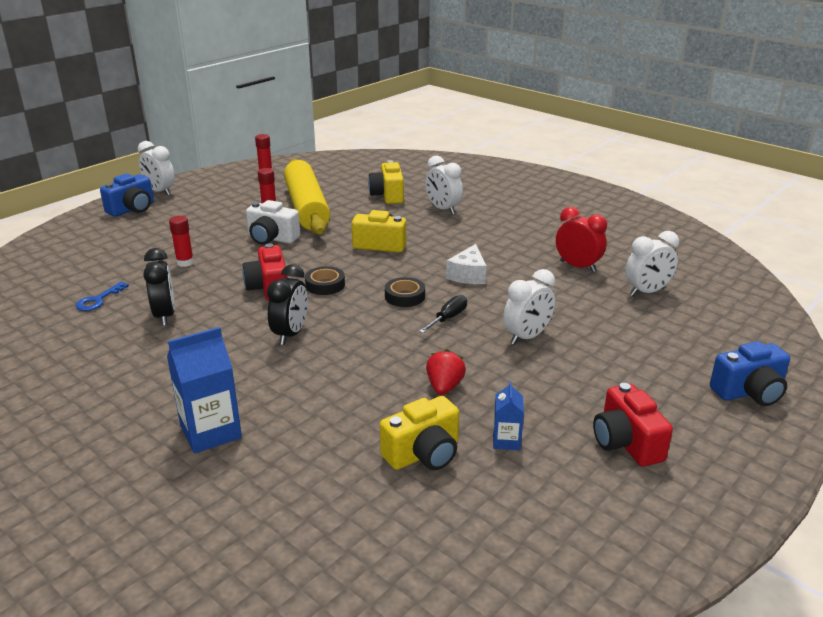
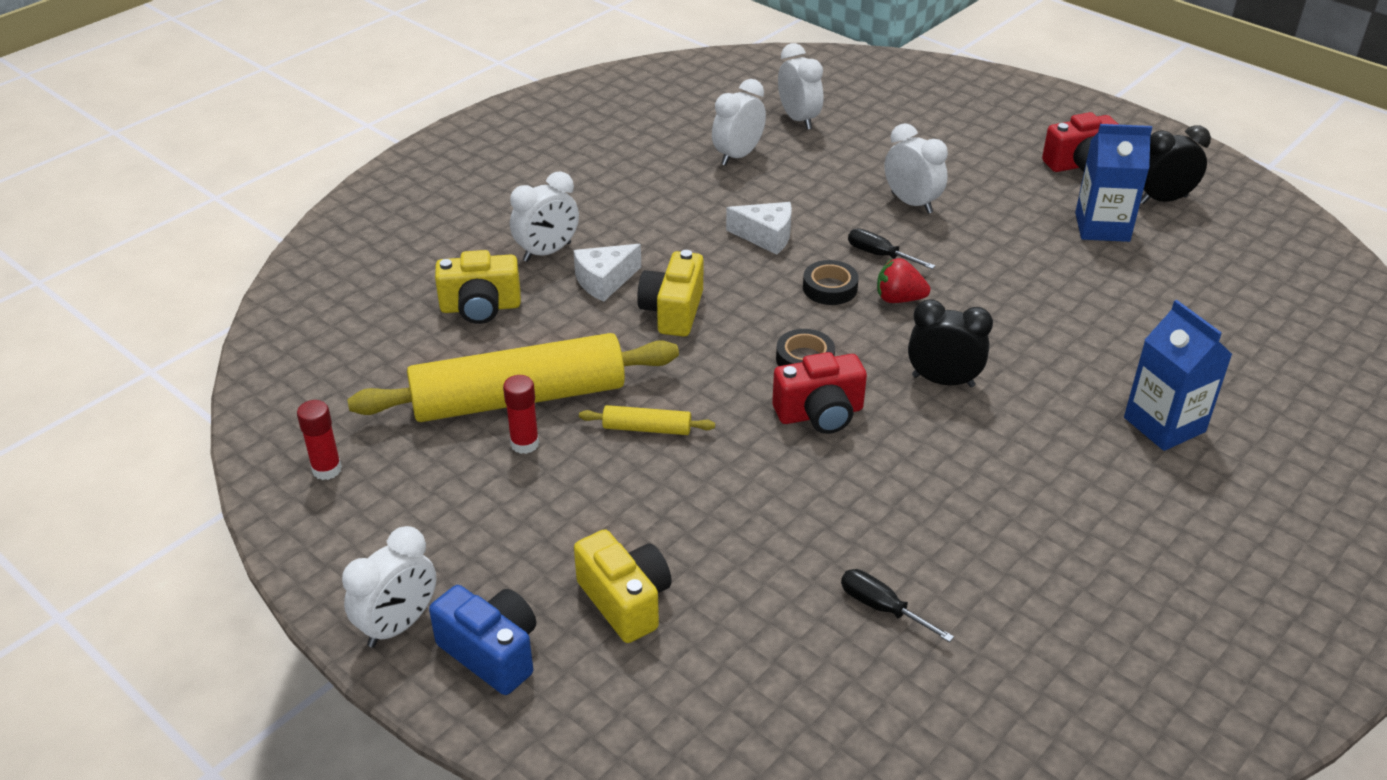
camera: 90 degrees left, 10 degrees up
blue key [75,282,129,311] -> black screwdriver [841,569,954,642]
black clock [143,248,175,326] -> black clock moved to [1141,125,1211,204]
red glue stick [169,216,194,267] -> none
white camera [246,200,300,245] -> yellow rolling pin [579,405,715,435]
yellow camera [380,396,459,470] -> yellow camera moved to [574,529,672,643]
red strawberry [426,349,466,395] -> red strawberry moved to [877,258,930,303]
blue carton [493,381,524,450] -> blue carton [1075,124,1152,242], size x1.84
red clock [556,207,607,272] -> white clock [712,79,766,166]
blue camera [710,341,790,406] -> none
none -> white cheese [574,244,641,302]

